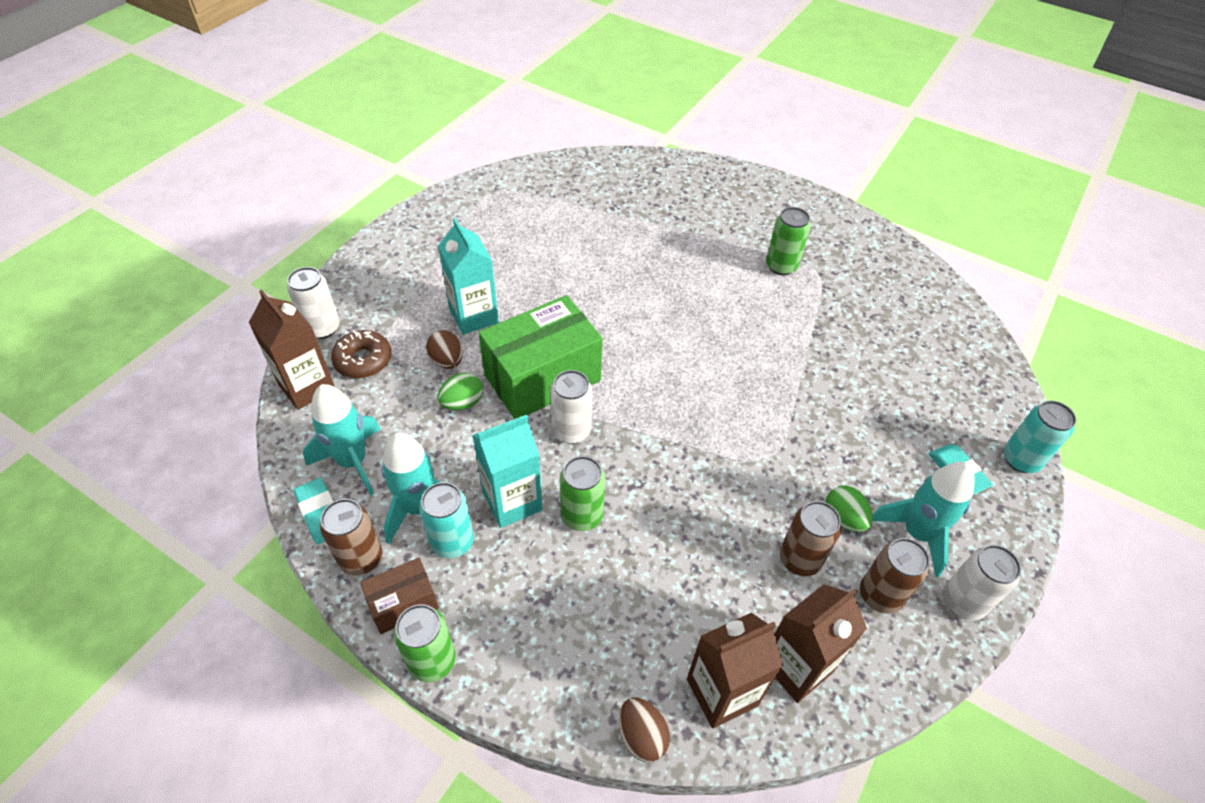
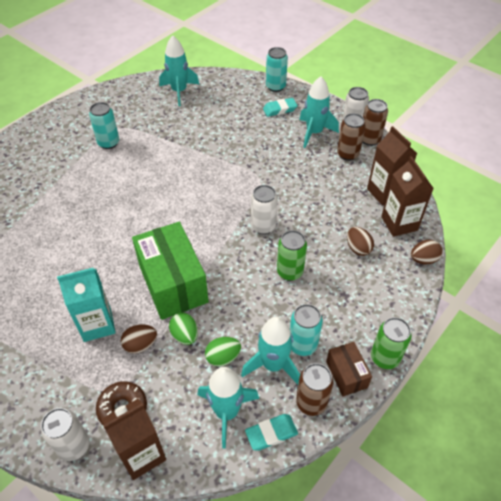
camera: 80 degrees left, 0 degrees up
turquoise carton [472,415,543,528] -> none
white can [550,370,592,444] -> white can moved to [251,185,278,234]
green can [766,207,811,275] -> turquoise can [89,102,119,149]
brown can [780,501,841,576] -> brown can moved to [362,99,388,146]
green egg [826,486,873,532] -> green egg moved to [205,337,241,367]
none -> turquoise rocket [159,36,199,106]
none -> brown egg [347,227,374,256]

